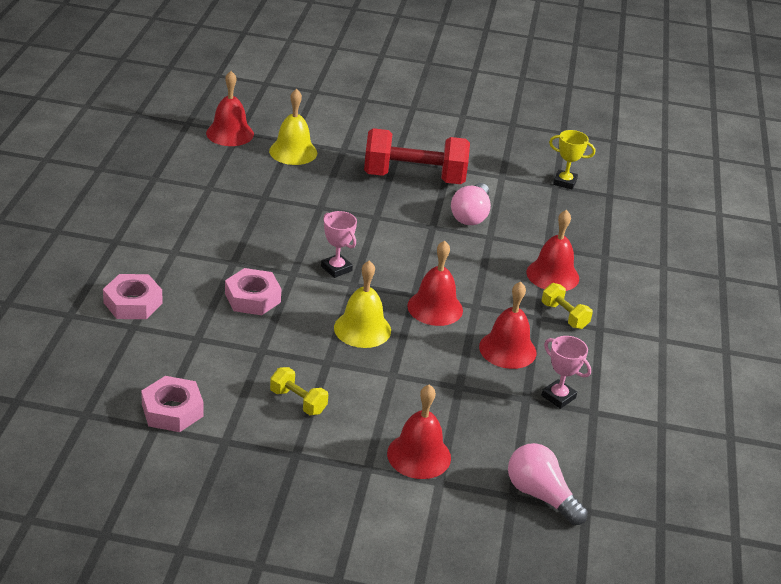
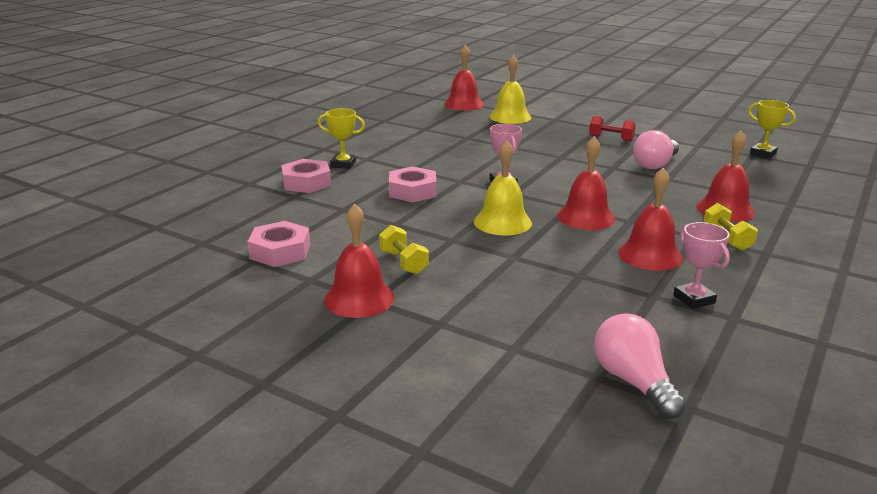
camera: 25 degrees right, 10 degrees down
red dumbbell [364,128,470,184] -> red dumbbell [589,116,636,142], size x0.45
red bell [387,384,451,479] -> red bell moved to [324,204,394,318]
none -> yellow trophy [318,108,365,169]

